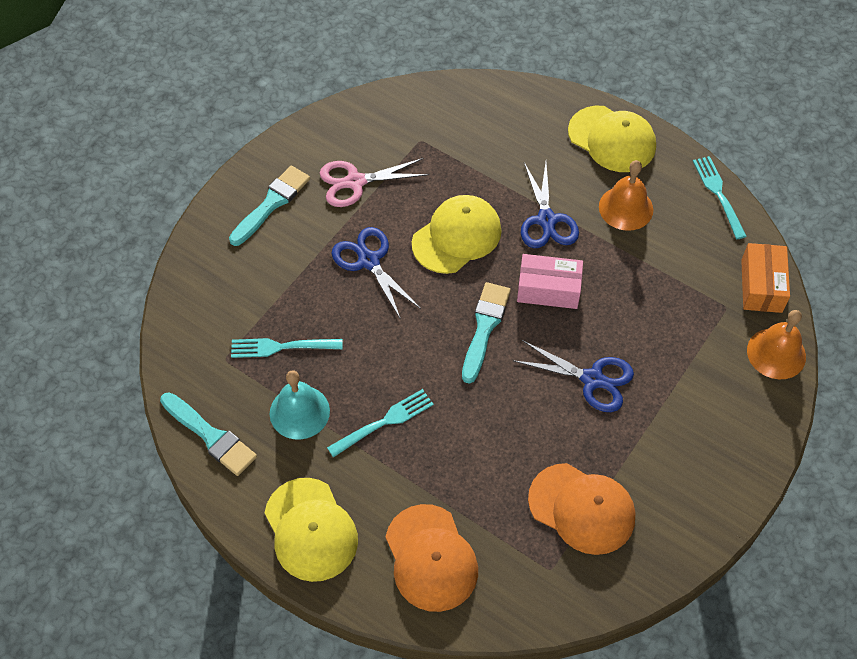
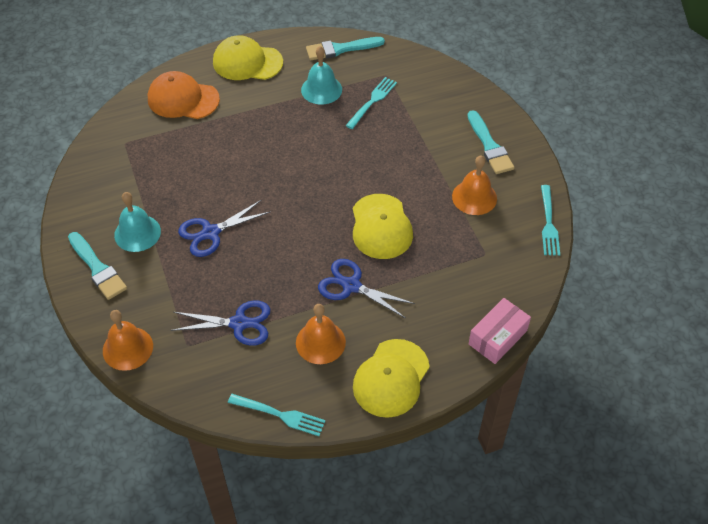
camera: 125 degrees right, 5 degrees down
pink scissors [320,158,429,207] -> orange bell [452,156,497,215]
turquoise fork [327,389,434,457] -> turquoise fork moved to [541,185,560,256]
blue scissors [332,227,421,318] -> blue scissors moved to [171,300,270,346]
turquoise brush [462,282,511,384] -> turquoise brush moved to [68,232,127,300]
pink box [517,254,583,309] -> pink box moved to [469,298,531,364]
orange cap [528,463,635,555] -> none
yellow cap [568,106,656,172] -> yellow cap turned 45 degrees counterclockwise [353,339,430,418]
orange box [741,243,790,313] -> none
none -> turquoise bell [114,192,161,252]

